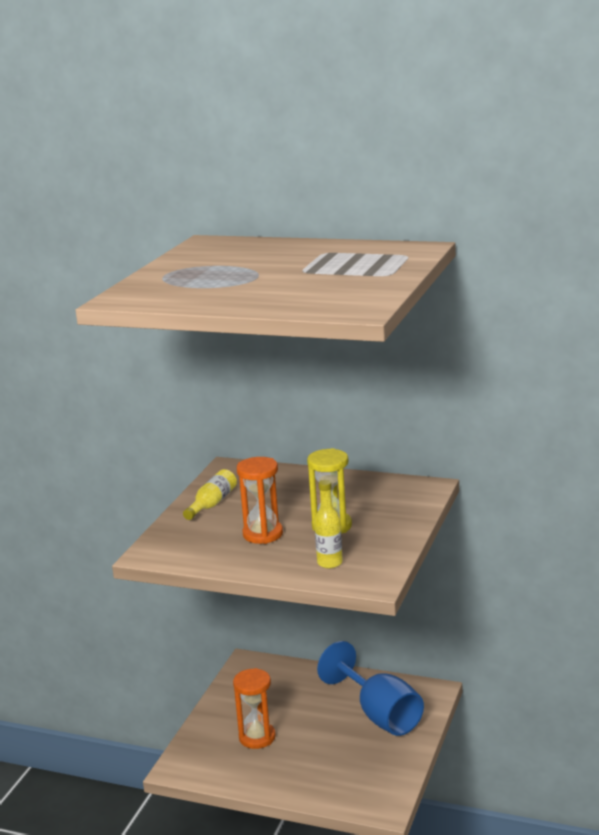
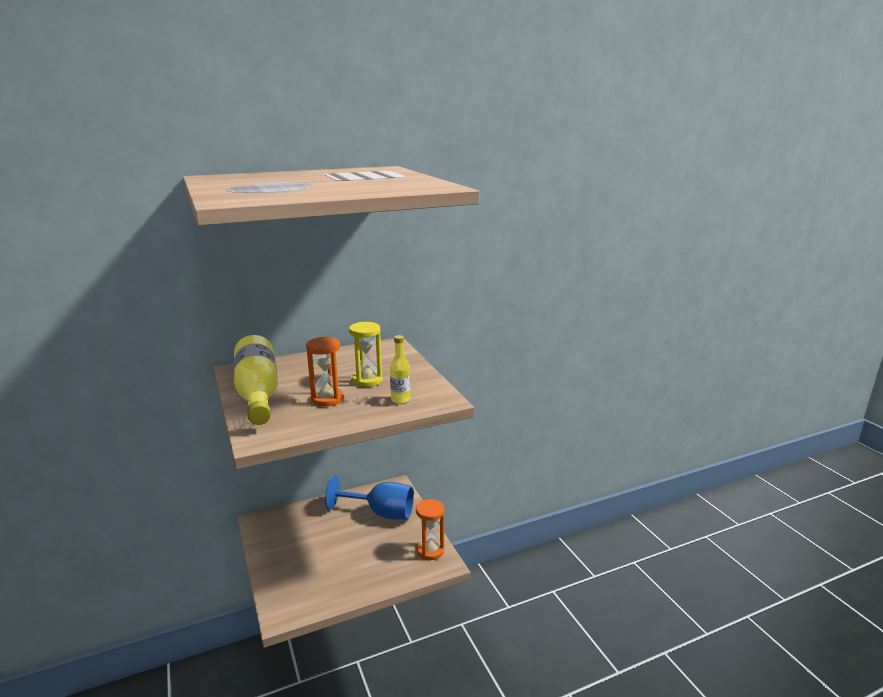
camera: 45 degrees left, 0 degrees up
yellow bottle [183,469,237,520] -> yellow bottle [234,335,278,425], size x2.13
orange hourglass [233,668,276,749] -> orange hourglass moved to [416,499,444,560]

